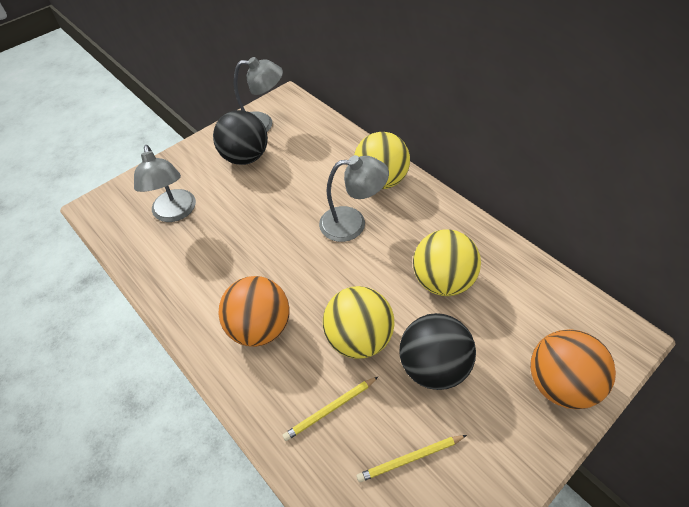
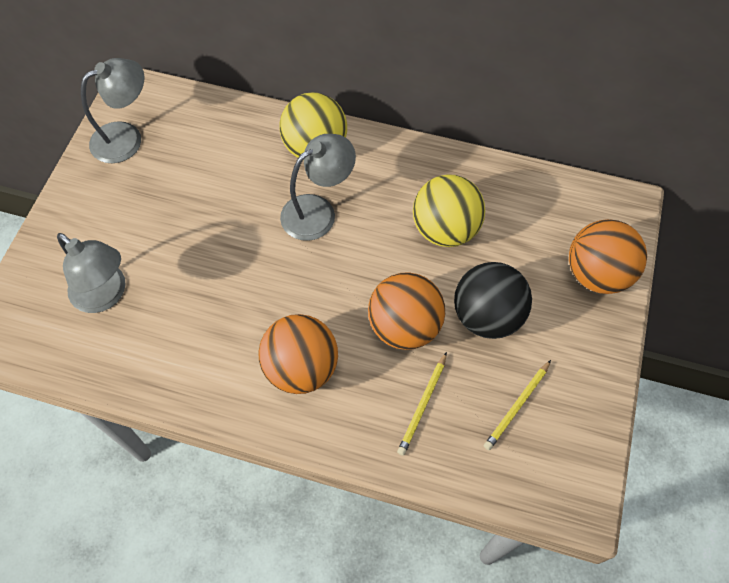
camera: 35 degrees left, 10 degrees up
black ball [213,110,268,165] -> none
yellow ball [323,286,394,359] -> orange ball [368,272,445,350]

